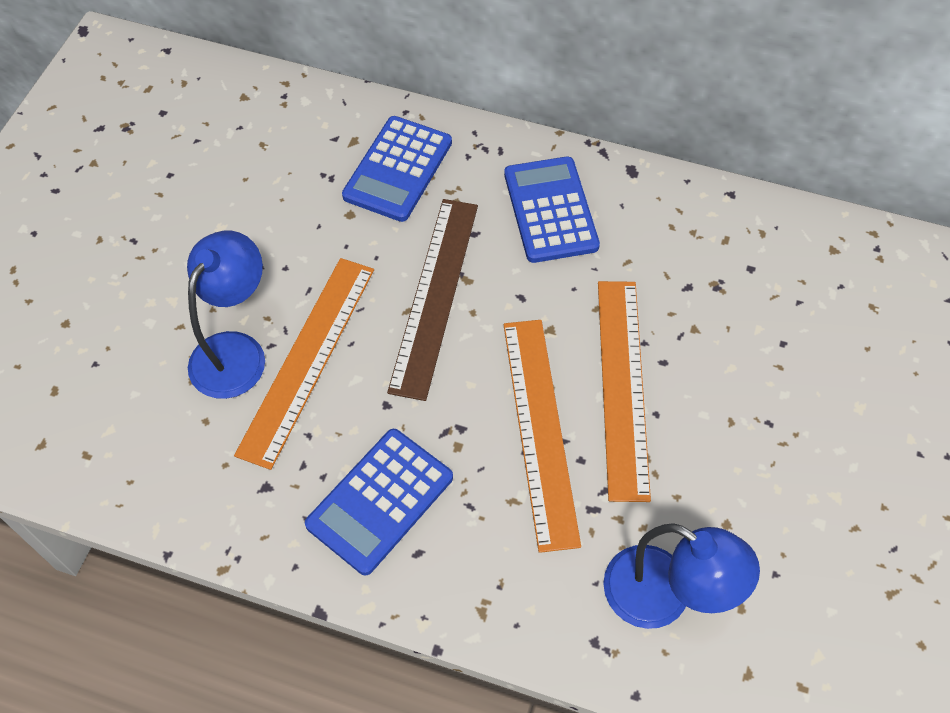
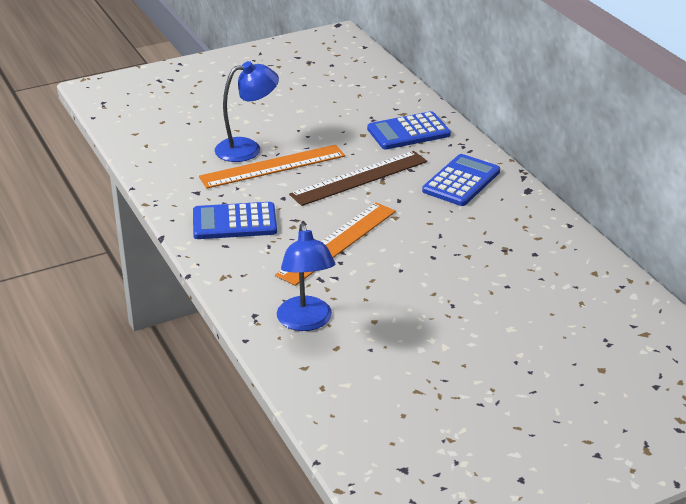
camera: 45 degrees right, 25 degrees down
orange ruler [598,281,651,502] -> none

